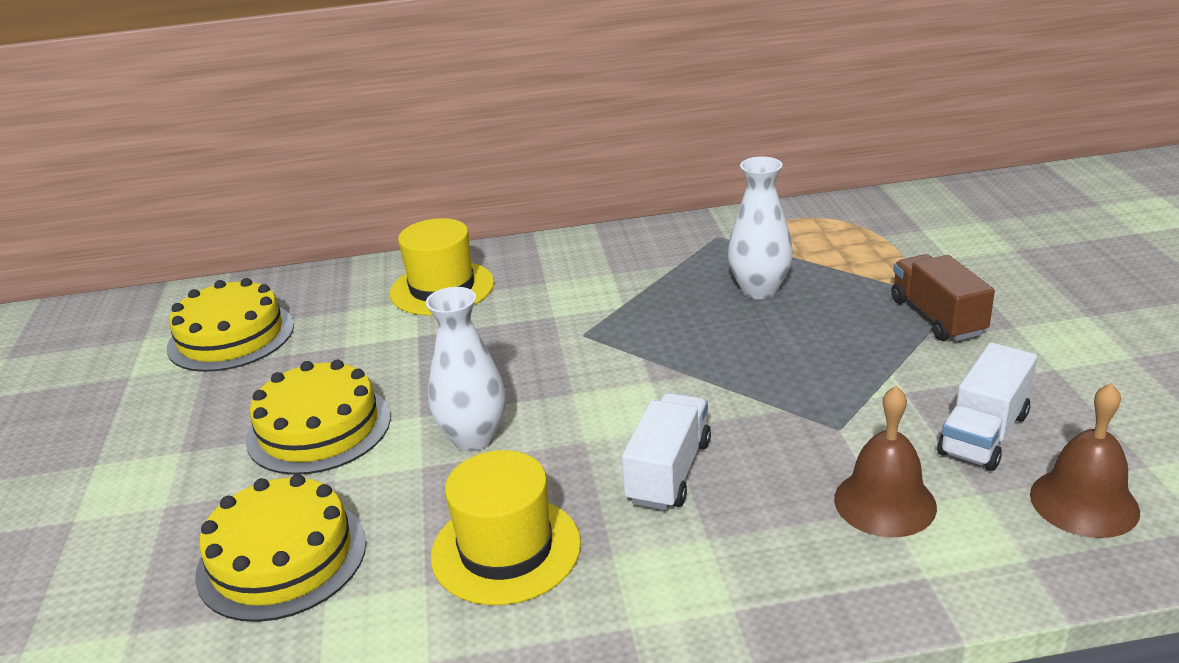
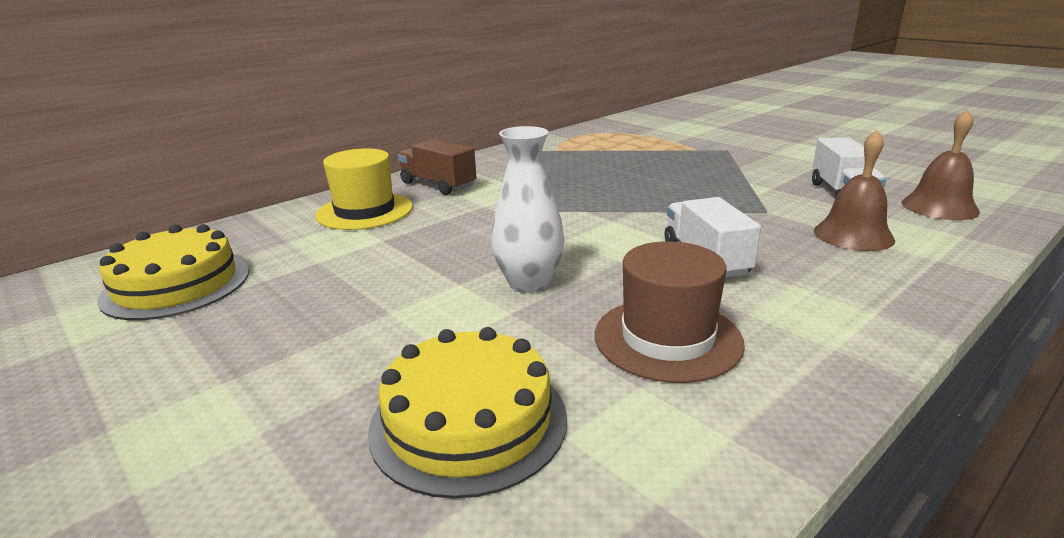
camera: 35 degrees left, 5 degrees down
yellow cake [246,360,391,475] -> none
yellow hat [431,450,581,605] -> brown hat [595,241,745,383]
white vase [728,157,793,299] -> none
brown truck [891,254,995,341] -> brown truck moved to [398,139,477,195]

